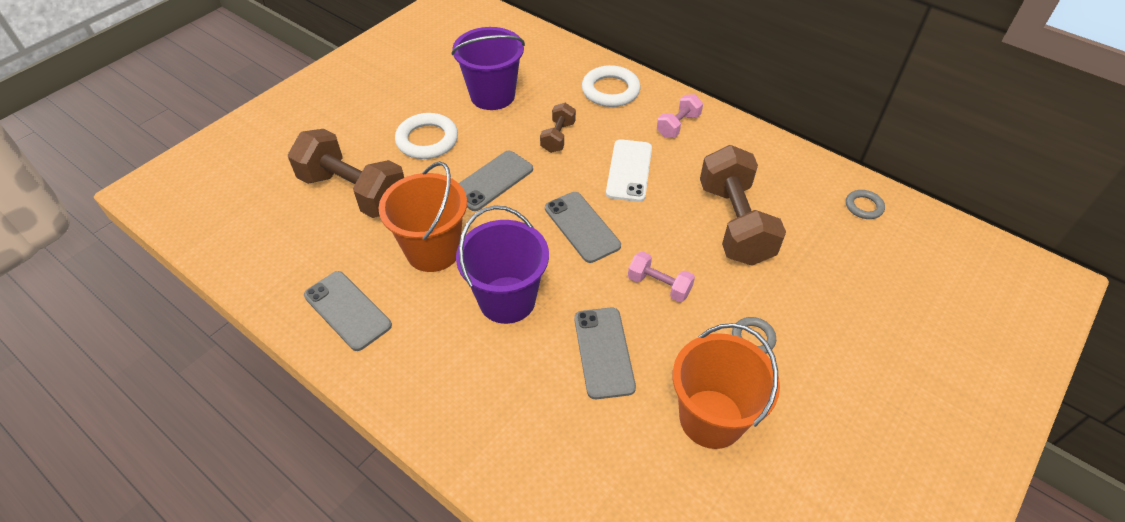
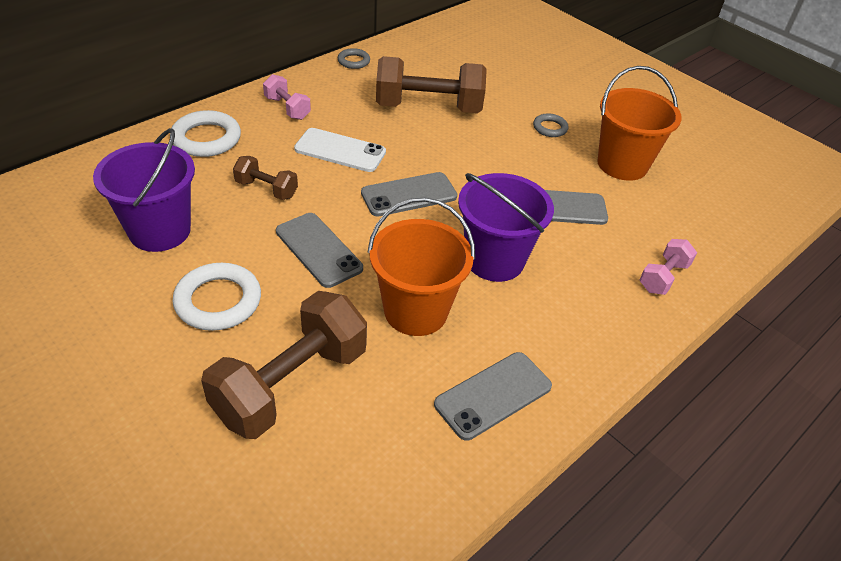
camera: 85 degrees left, 5 degrees down
pink dumbbell [628,251,695,302] -> pink dumbbell moved to [640,239,697,295]
grey ring [846,190,885,219] -> grey ring moved to [338,48,370,69]

